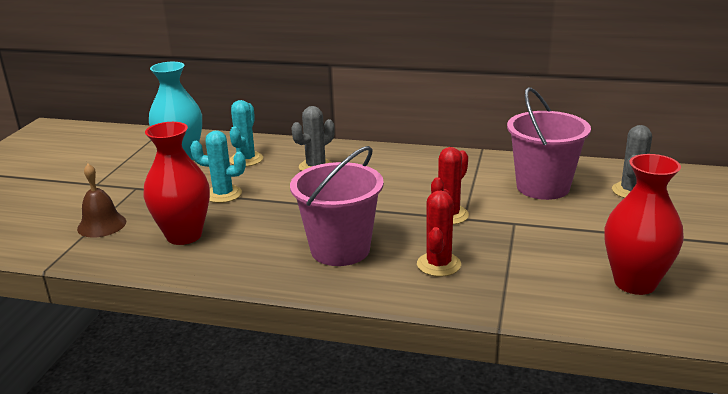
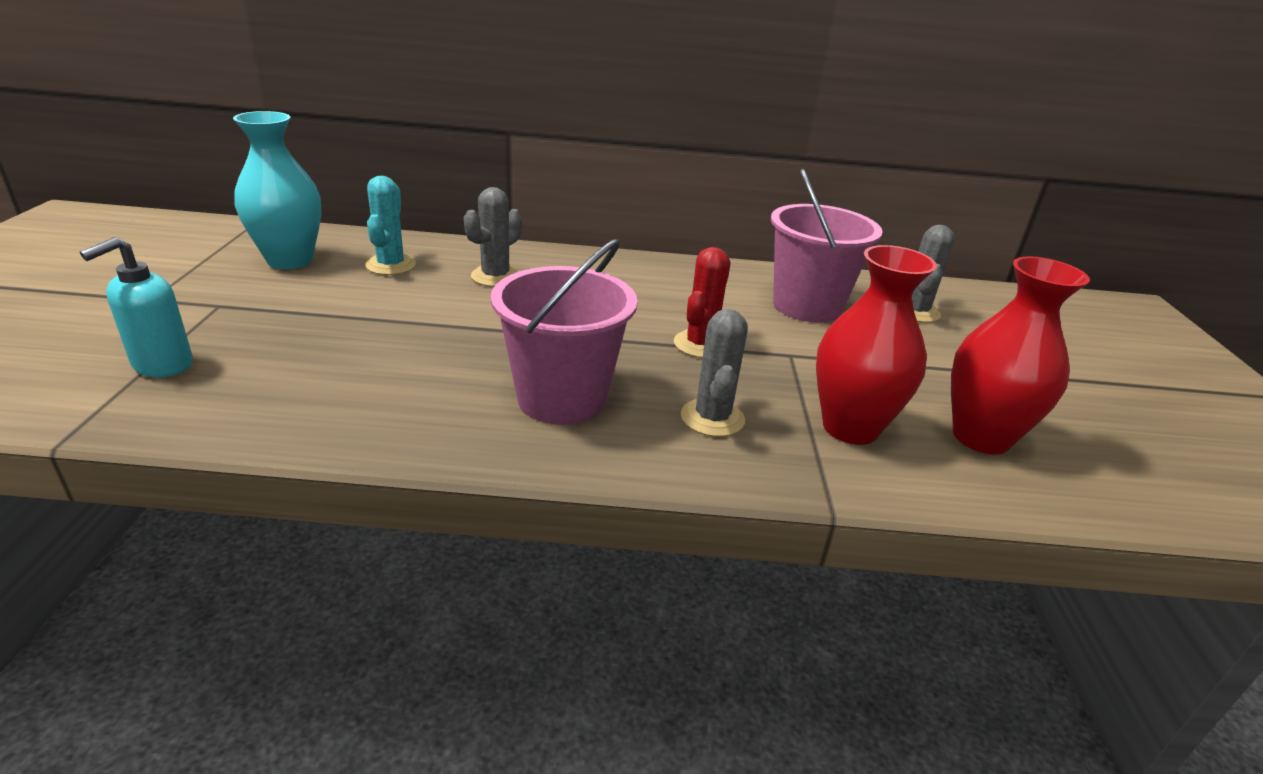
camera: 15 degrees left, 5 degrees up
brown bell [77,164,126,238] -> turquoise soap dispenser [80,237,193,377]
red vase [143,122,210,245] -> red vase moved to [816,245,937,445]
turquoise cactus [190,130,246,203] -> none
red cactus [417,190,461,277] -> grey cactus [681,309,748,437]

